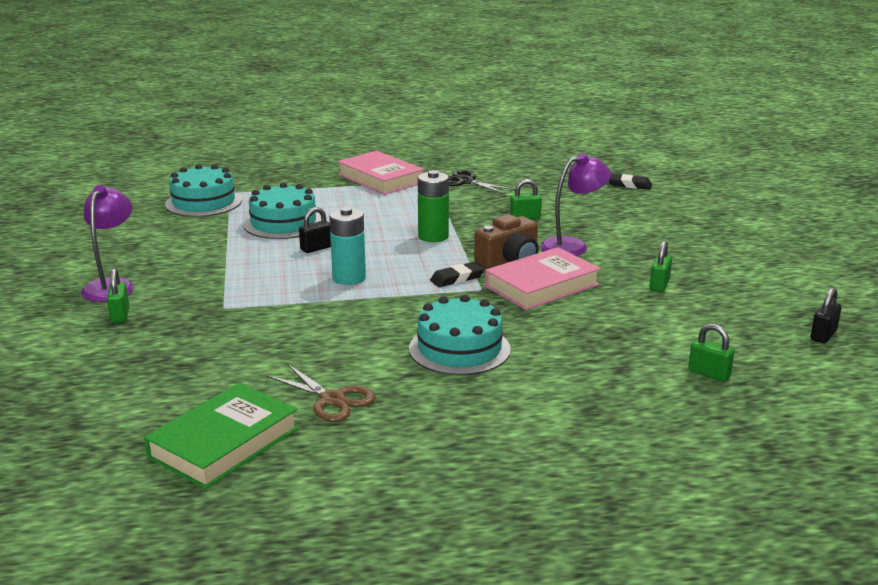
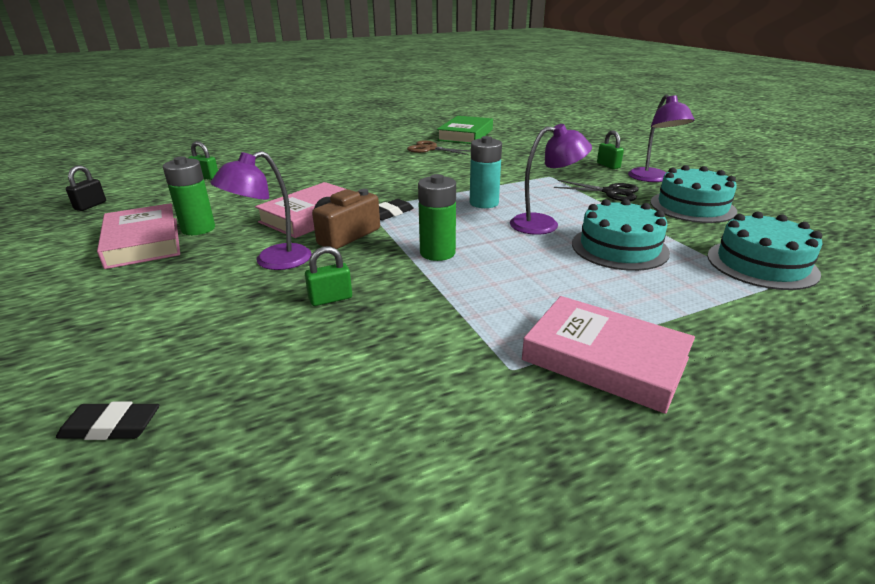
camera: 165 degrees right, 5 degrees up
black padlock [299,207,331,253] -> purple lamp [510,124,592,235]
turquoise cake [409,295,511,375] -> turquoise cake moved to [650,165,737,223]
black scissors [449,170,515,194] -> black scissors moved to [554,180,639,201]
green padlock [650,241,672,292] -> green battery [163,156,215,235]
none -> pink book [97,203,180,269]

